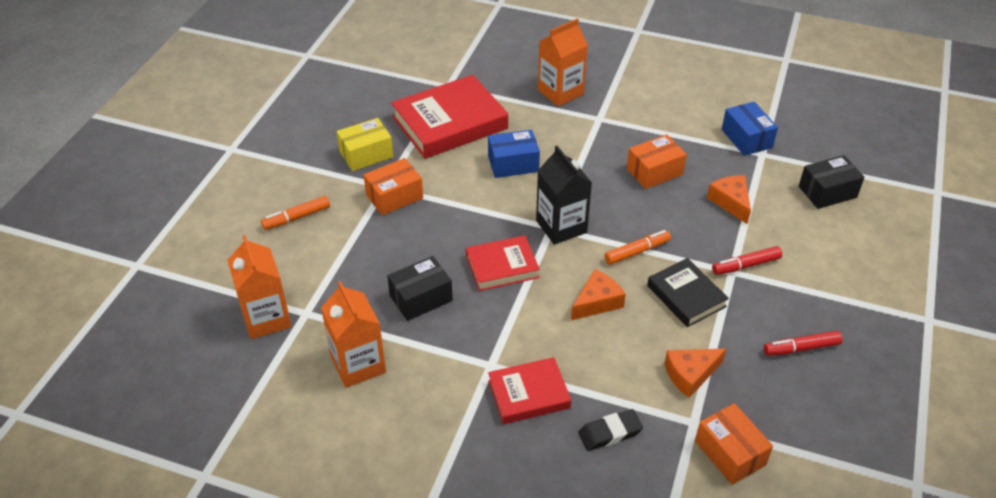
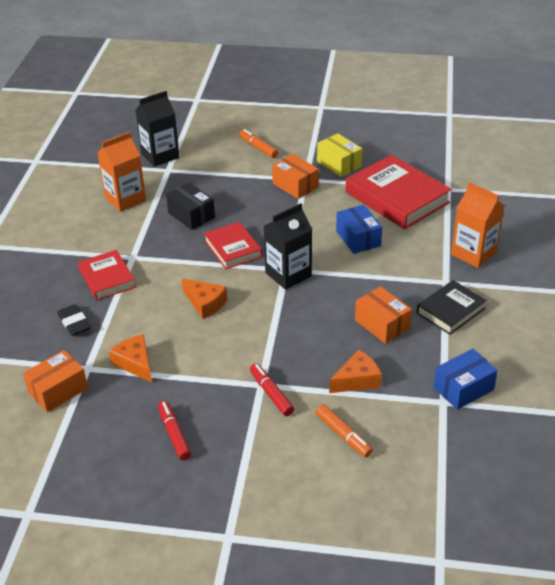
camera: 80 degrees right, 5 degrees down
orange carton [227,235,292,339] -> black carton [135,91,179,167]
orange marker [604,230,671,265] -> orange marker moved to [316,404,373,457]
black book [647,258,729,327] -> black book moved to [416,280,487,335]
black box [799,155,865,209] -> none

